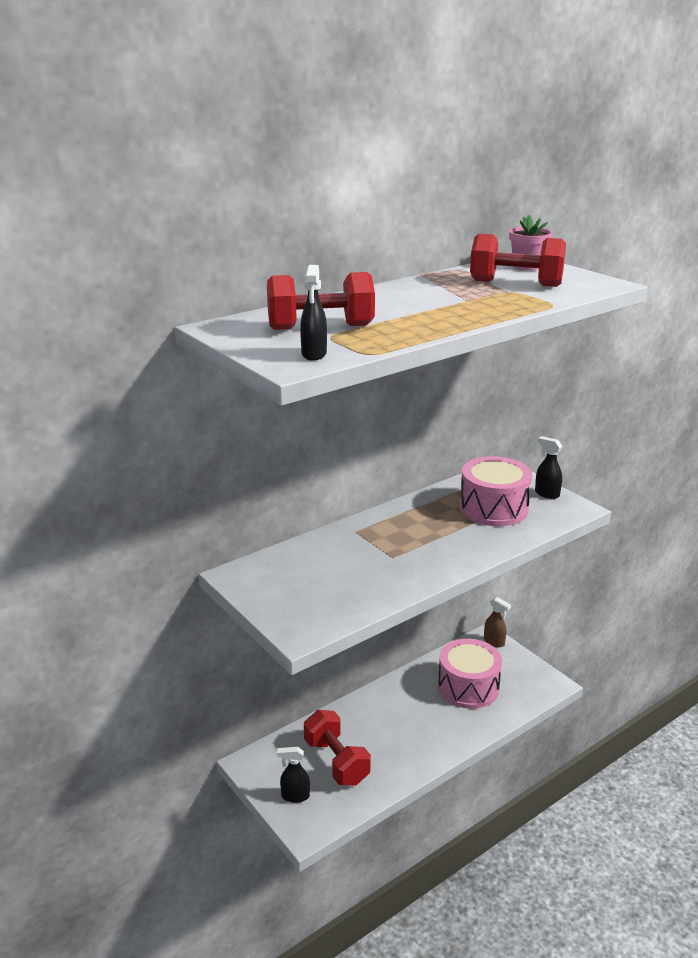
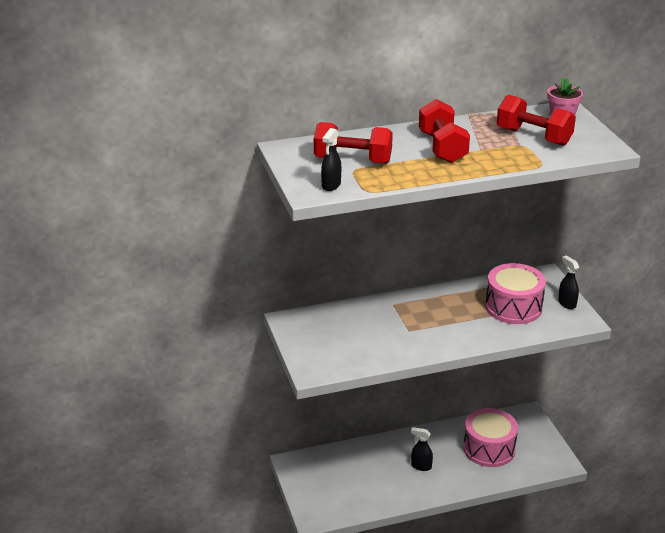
camera: 20 degrees right, 5 degrees up
black spray bottle [277,747,310,803] -> black spray bottle moved to [411,427,433,471]
red dumbbell [304,710,371,785] -> red dumbbell moved to [419,99,470,163]
brown spray bottle [484,597,511,647] -> none

